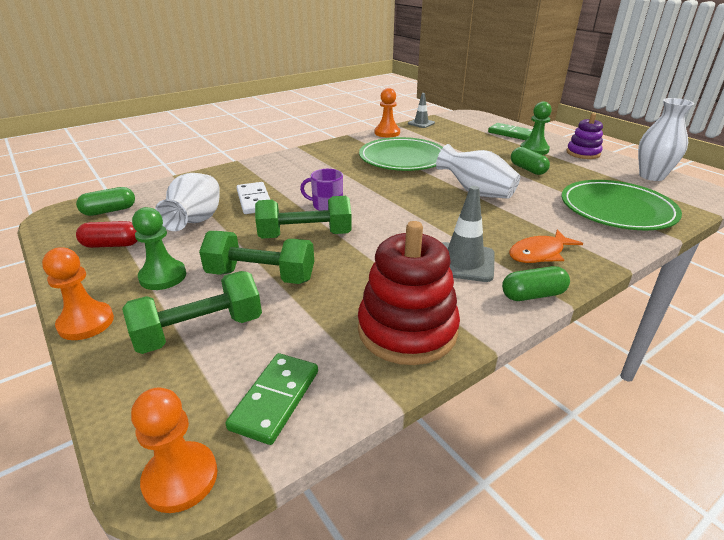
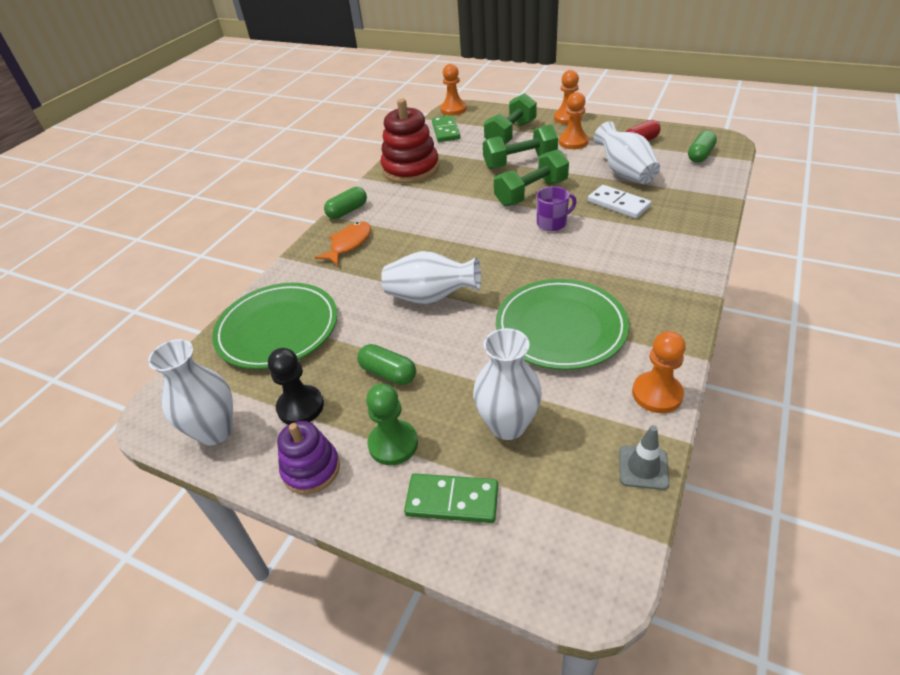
camera: 155 degrees right, 10 degrees up
green pawn [132,207,186,290] -> orange pawn [559,92,589,149]
grey traffic cone [442,186,495,282] -> none
none -> black pawn [268,348,324,425]
none -> white vase [473,328,542,440]

